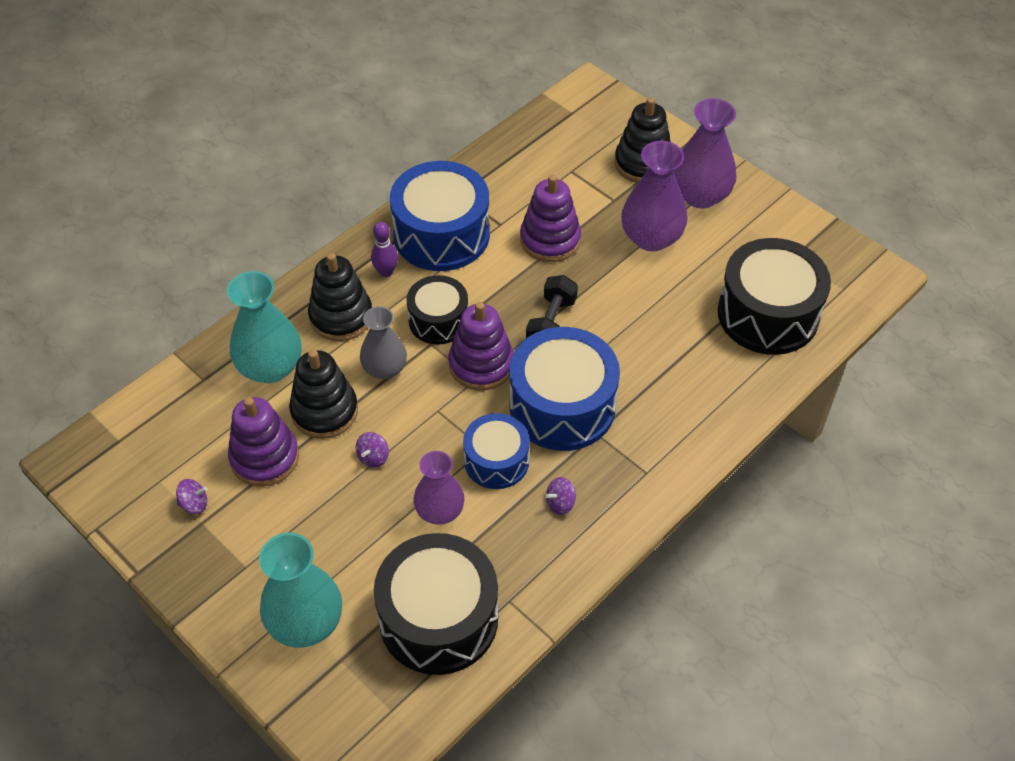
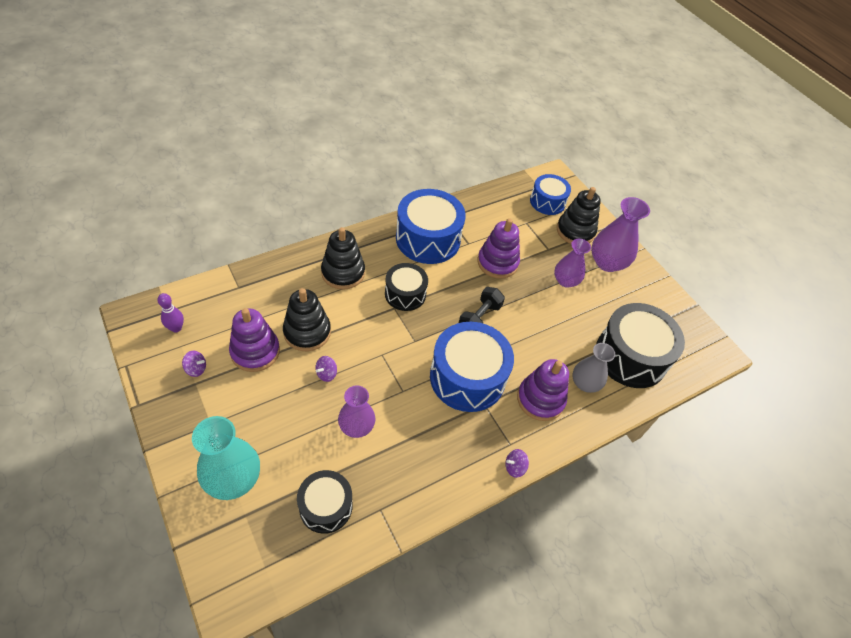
camera: 10 degrees right, 0 degrees up
turquoise vase [227,271,302,383] -> none
grey vase [360,306,407,379] -> grey vase moved to [572,343,615,393]
purple bowling pin [371,222,398,277] -> purple bowling pin moved to [157,293,184,333]
black drum [374,533,498,675] -> black drum [297,470,353,534], size x0.59
purple stacking toy [448,302,514,390] -> purple stacking toy moved to [517,359,569,421]
blue drum [463,413,530,489] -> blue drum moved to [530,174,571,215]
purple spinning top [545,477,576,515] -> purple spinning top moved to [506,449,529,478]
purple vase [621,141,687,251] -> purple vase [554,239,591,288], size x0.67

